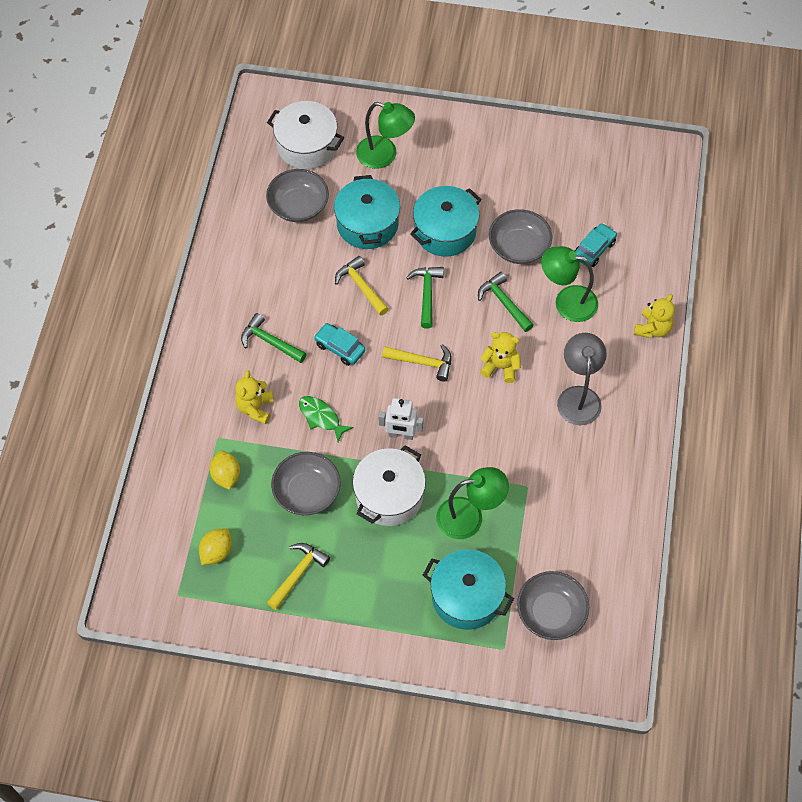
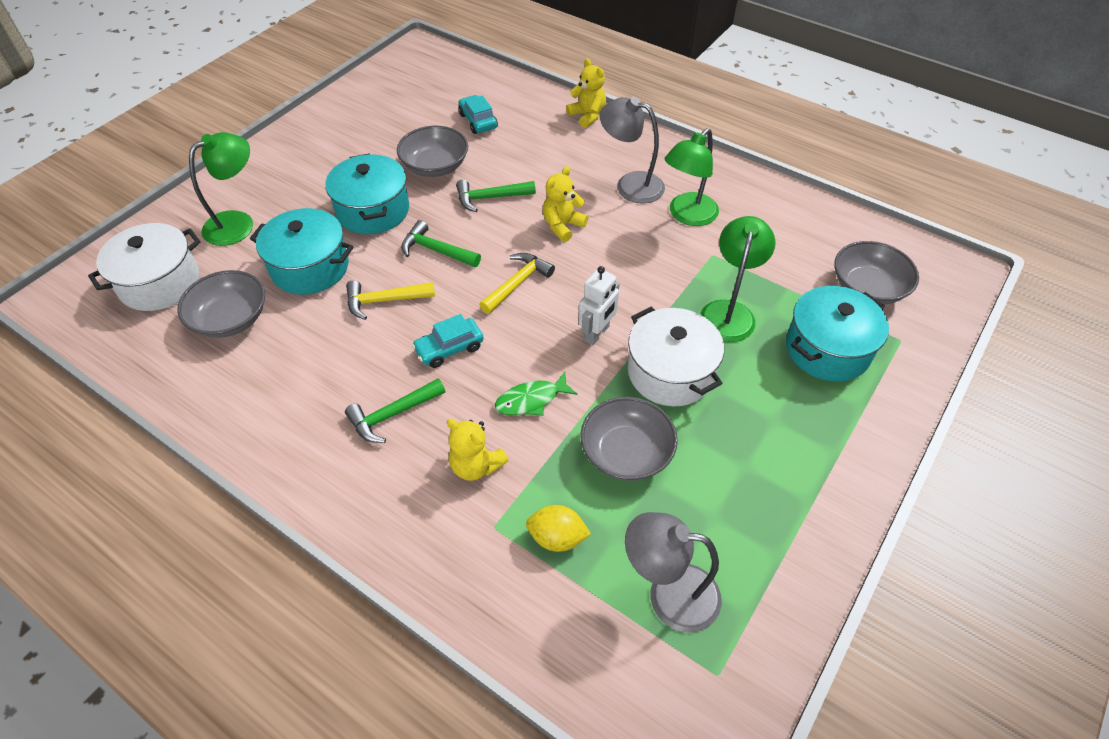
camera: 65 degrees left, 10 degrees down
yellow lemon [199,528,232,565] -> grey lamp [625,512,722,633]
yellow hammer [267,543,330,610] -> none
green lamp [541,246,598,322] -> green lamp moved to [664,128,719,226]

